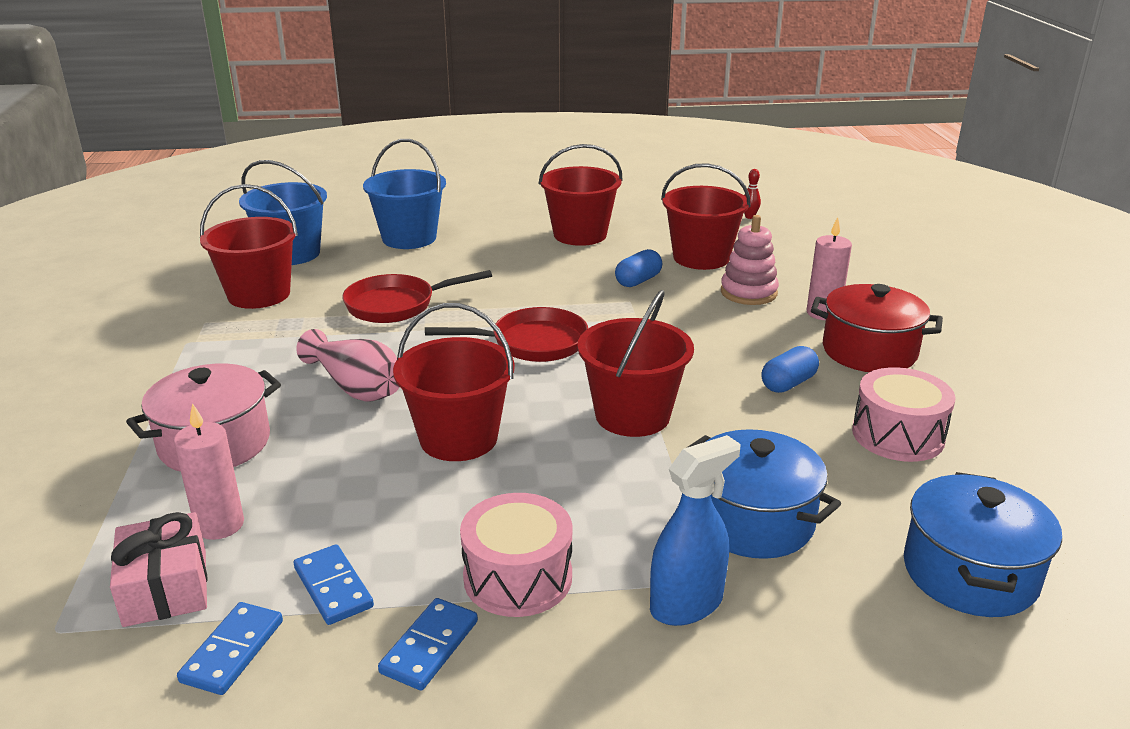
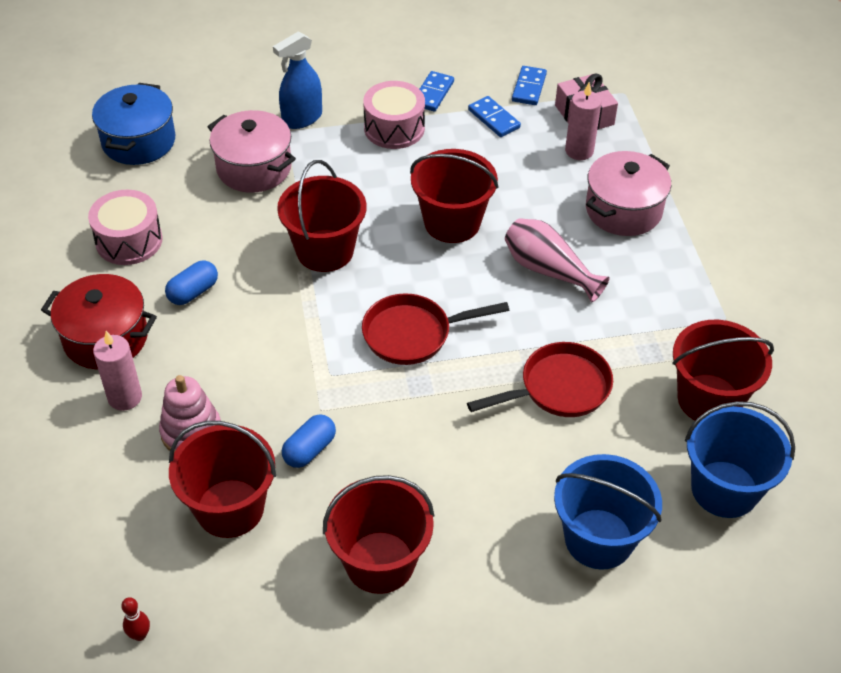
camera: 175 degrees right, 20 degrees up
blue pot [688,429,841,559] -> pink pot [207,110,296,193]

